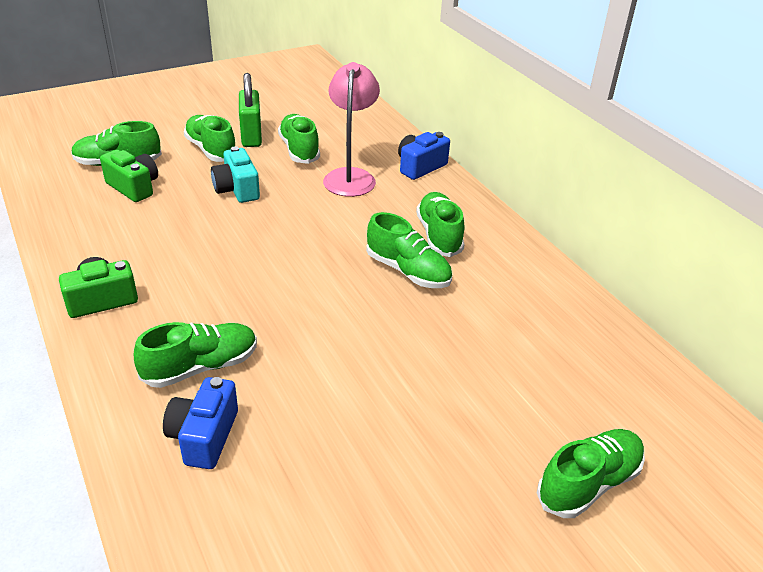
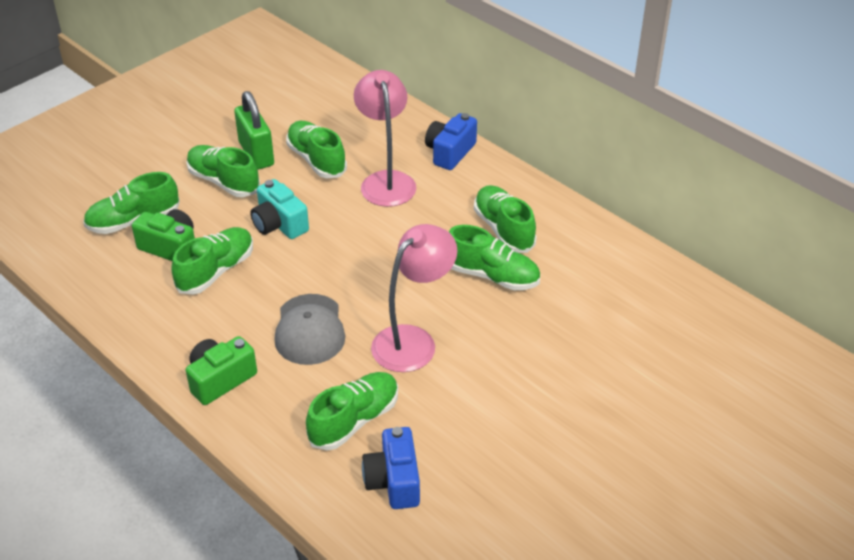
camera: 15 degrees left, 5 degrees up
green shoe [537,429,645,518] -> green shoe moved to [171,227,253,295]
none -> grey cap [274,294,345,365]
none -> pink lamp [371,224,457,372]

